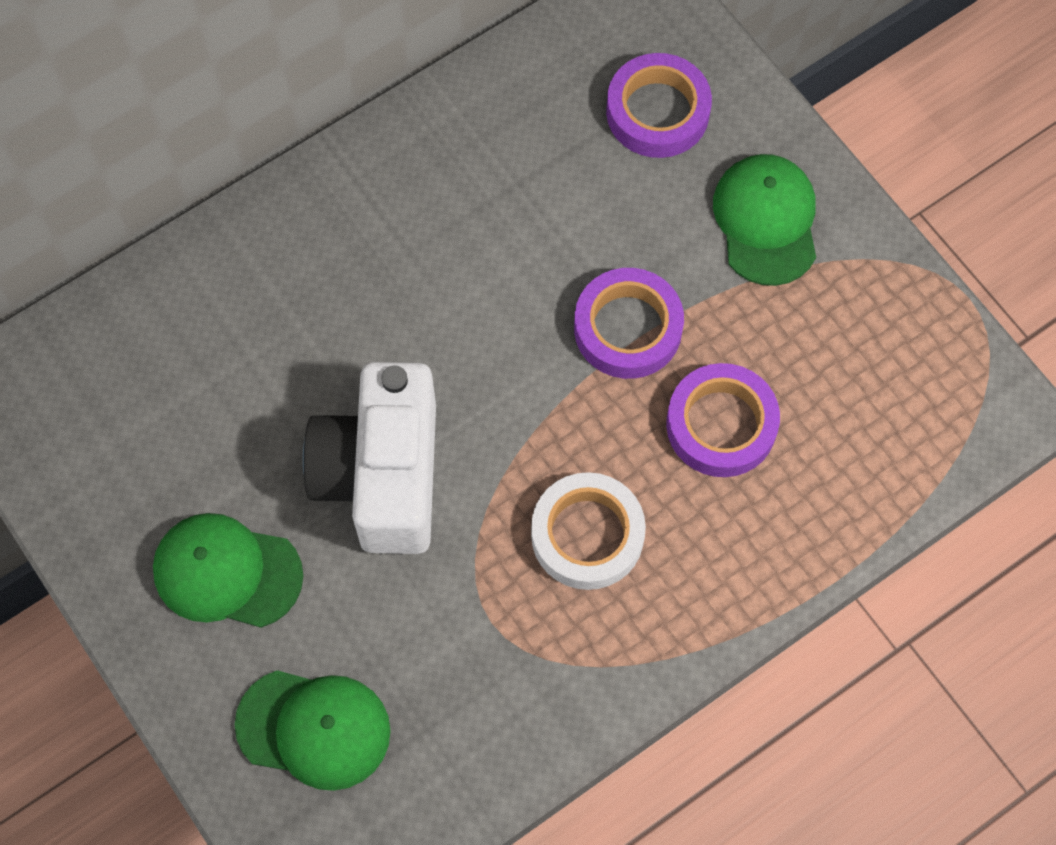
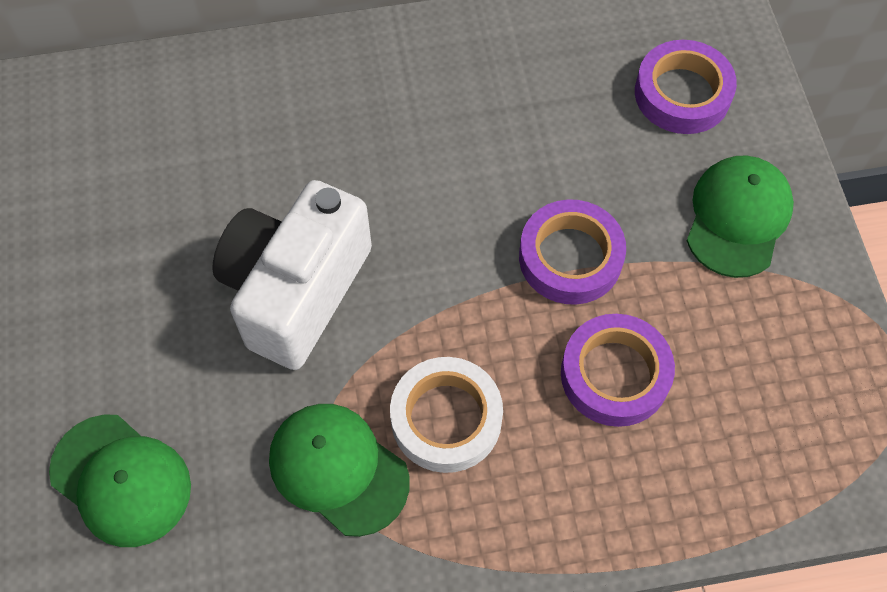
camera: 25 degrees right, 5 degrees down
green cap [153,513,303,628] -> green cap moved to [269,404,410,537]

